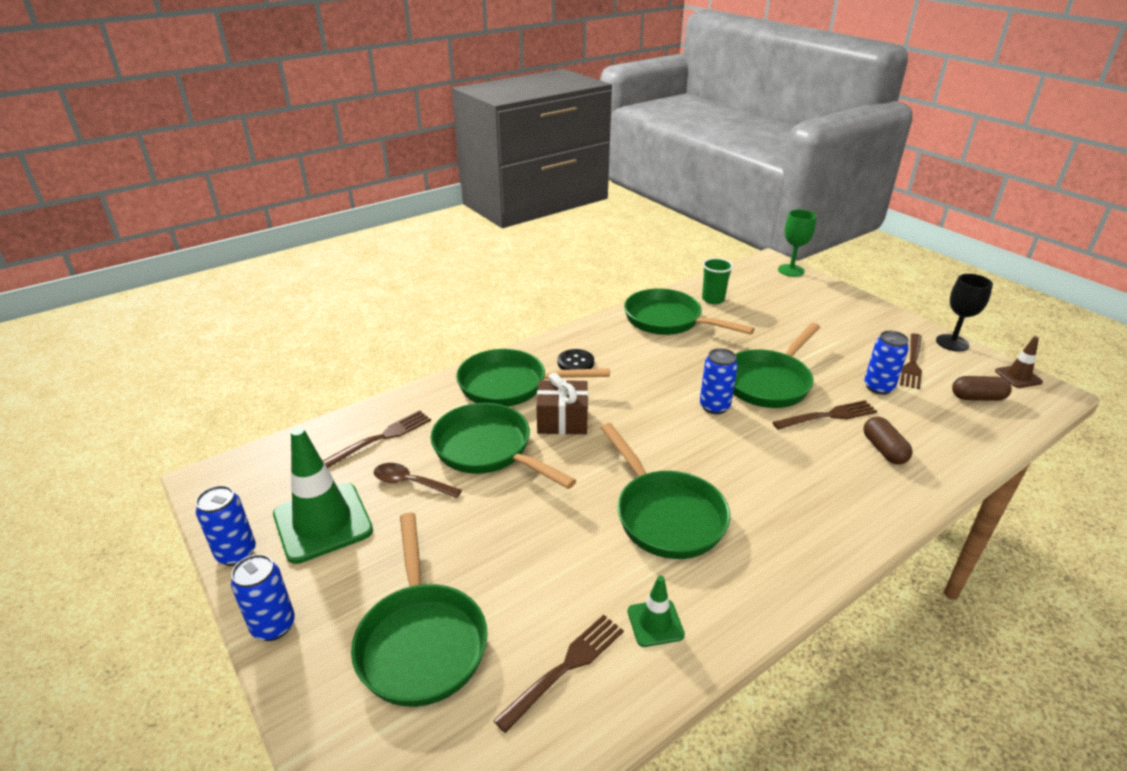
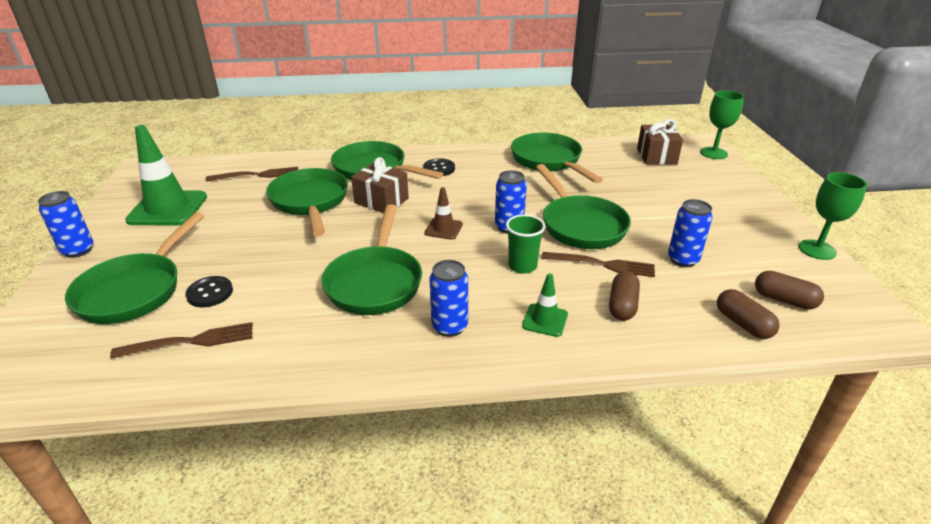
camera: 30 degrees right, 0 degrees up
blue can [196,485,256,566] -> blue can moved to [429,260,468,337]
brown spoon [374,463,462,498] -> none
green traffic cone [627,576,685,647] -> green traffic cone moved to [522,273,568,337]
green cup [702,258,733,304] -> green cup moved to [506,214,545,274]
green pan [733,323,820,408] -> green pan turned 90 degrees counterclockwise [536,164,631,249]
brown fork [900,333,922,390] -> none
black goblet [936,274,993,352] -> green goblet [799,172,867,260]
brown traffic cone [995,336,1043,388] -> brown traffic cone moved to [424,187,463,240]
none -> black button [185,276,233,307]
none -> brown gift [637,119,683,165]
none -> brown capsule [717,289,780,339]

